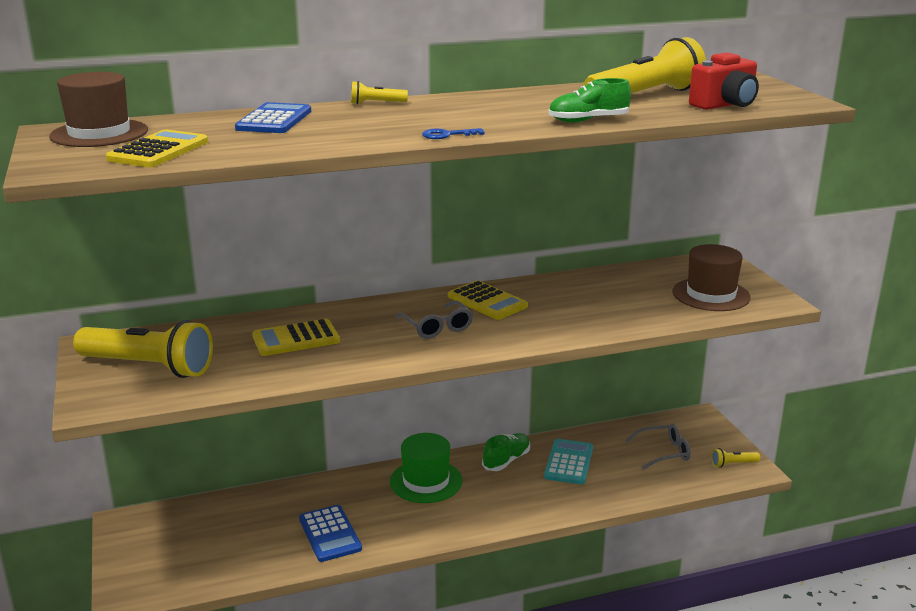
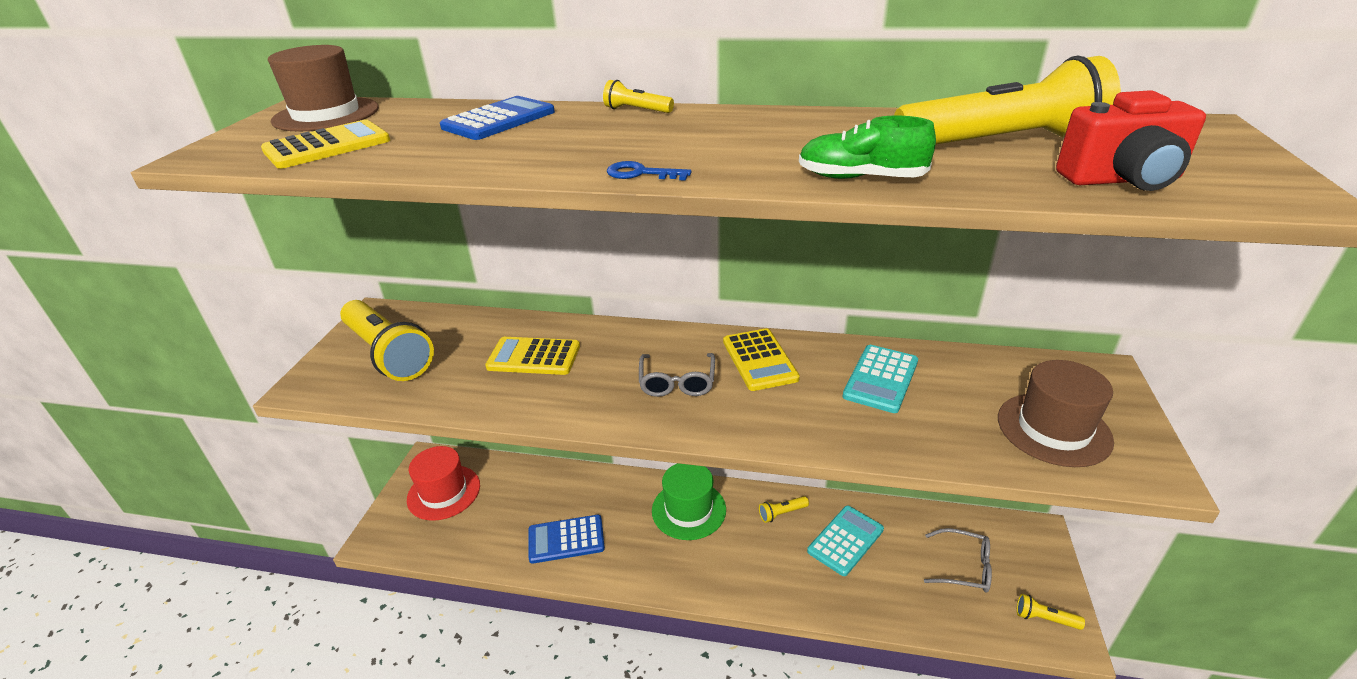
camera: 30 degrees right, 10 degrees up
blue calculator [299,505,362,562] -> blue calculator turned 75 degrees clockwise [528,515,605,564]
green shoe [482,433,530,471] -> yellow flashlight [759,496,809,523]
none -> red hat [407,446,480,521]
none -> turquoise calculator [843,345,918,413]

